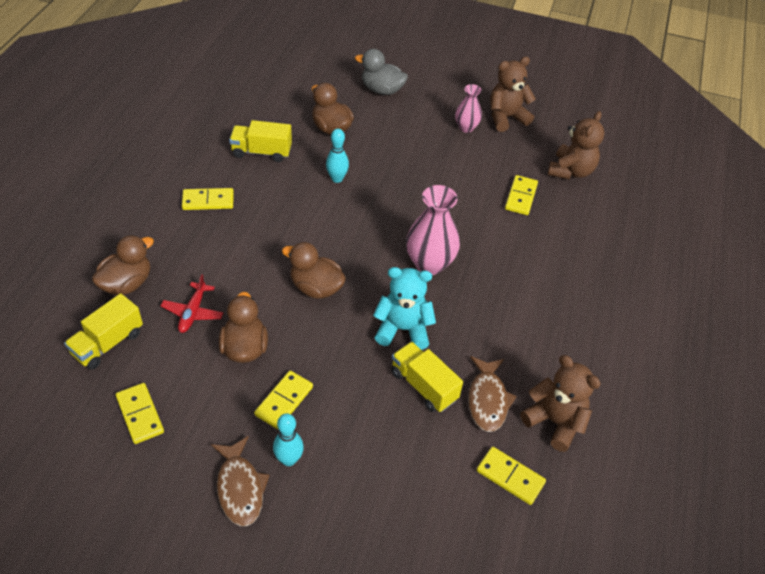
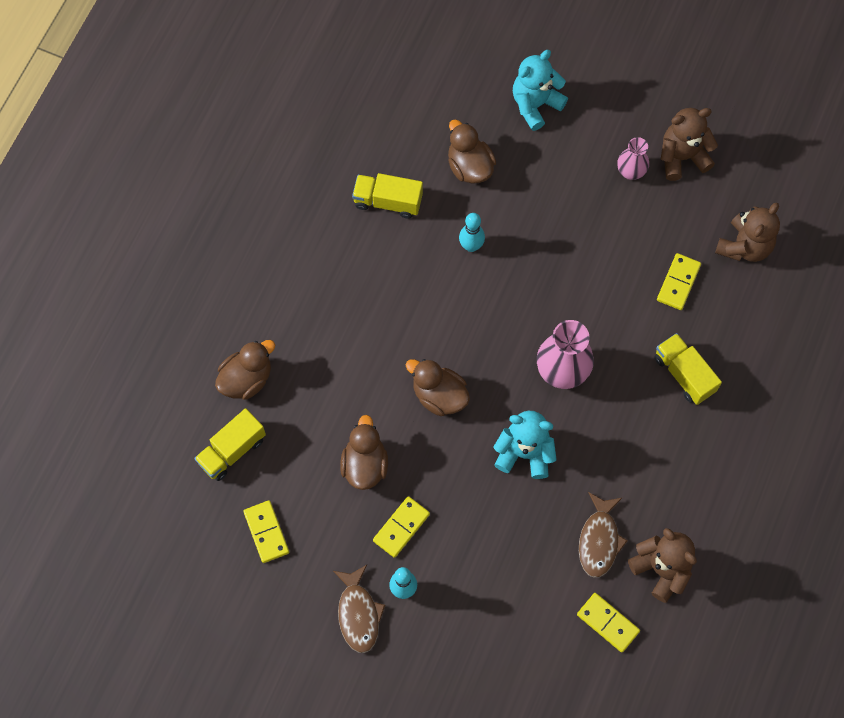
camera: 10 degrees right, 20 degrees up
red plane [161,274,224,333] -> none
yellow domino [182,188,234,210] -> none
grey duck [355,49,408,95] -> turquoise teddy bear [513,50,568,131]
yellow truck [391,341,463,412] -> yellow truck moved to [654,333,722,405]

